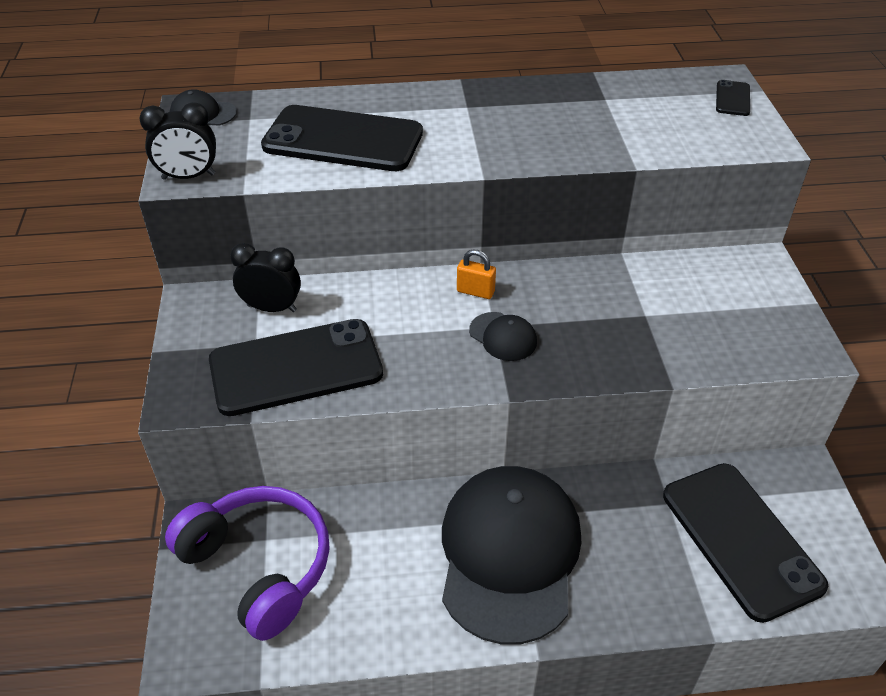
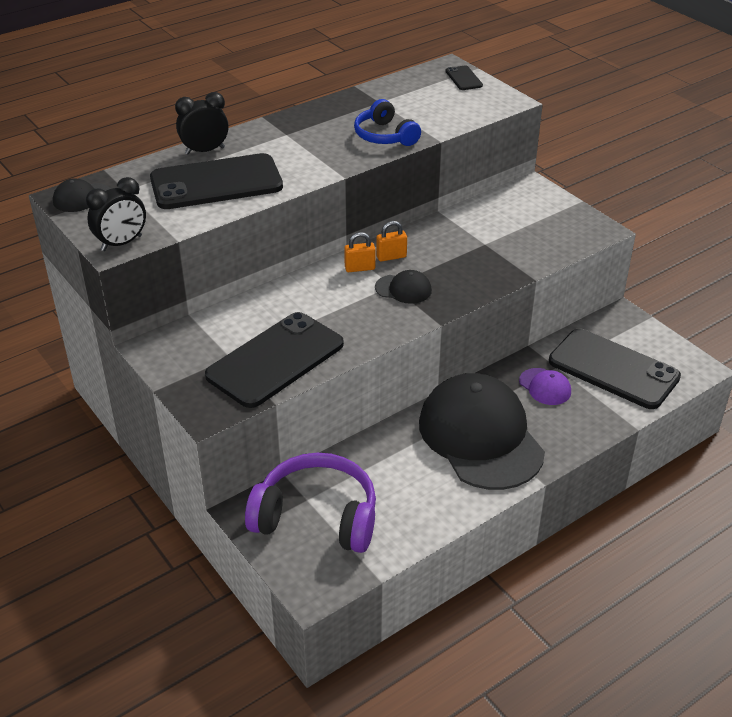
camera: 30 degrees left, 5 degrees down
black clock [230,243,301,312] -> black clock moved to [175,92,229,154]
none -> blue headphones [354,99,421,146]
none -> orange padlock [376,221,407,262]
none -> purple cap [519,368,571,405]

